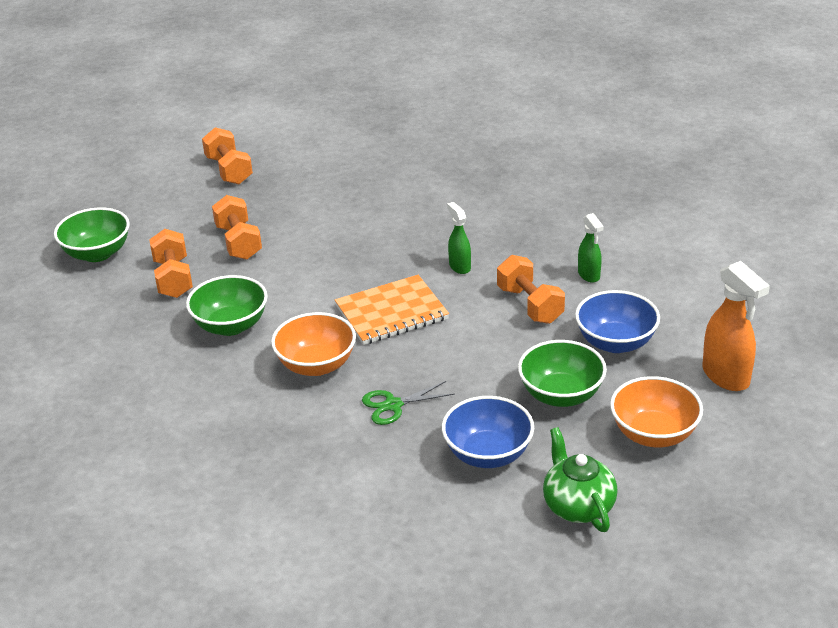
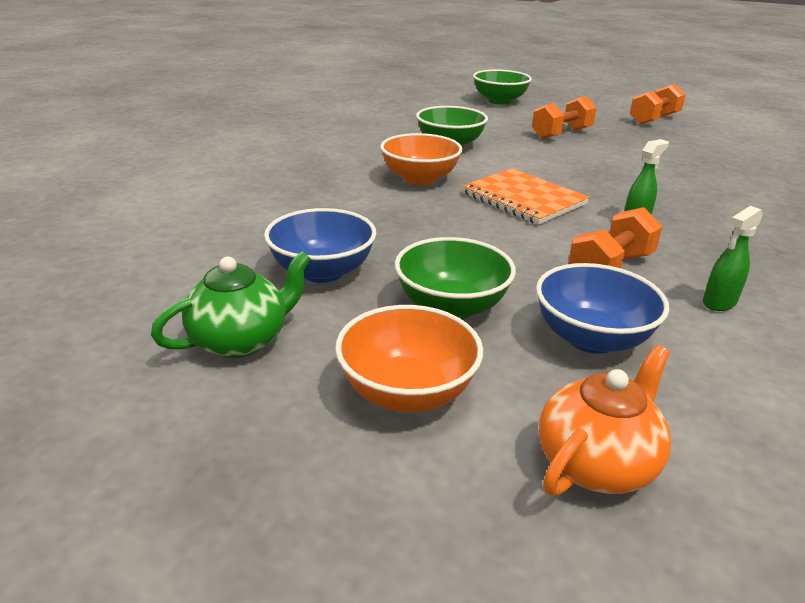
camera: 70 degrees right, 5 degrees down
orange dumbbell [149,229,193,298] -> none
green scissors [362,381,455,425] -> none
orange spray bottle [702,261,770,391] -> orange teapot [539,345,671,496]

